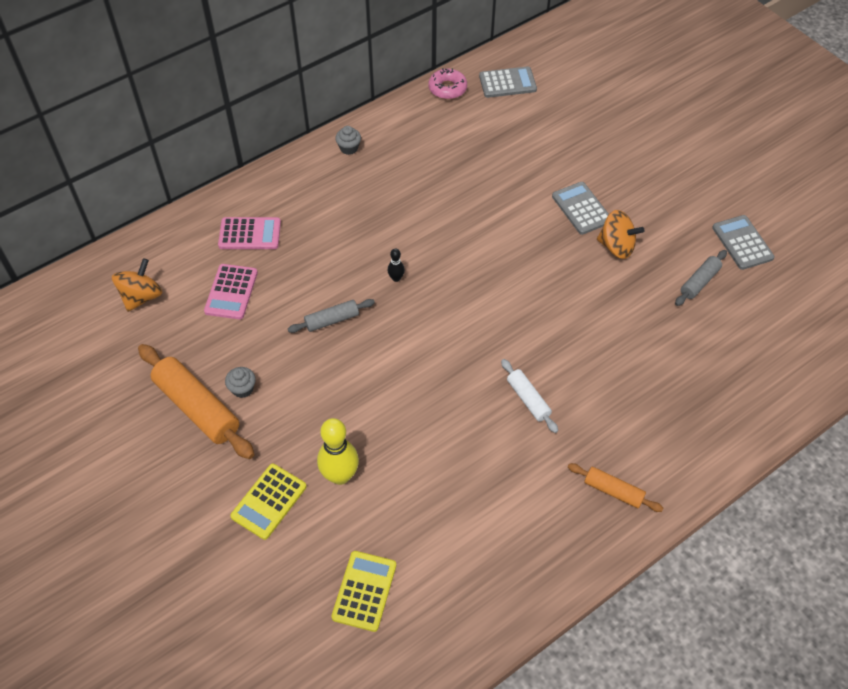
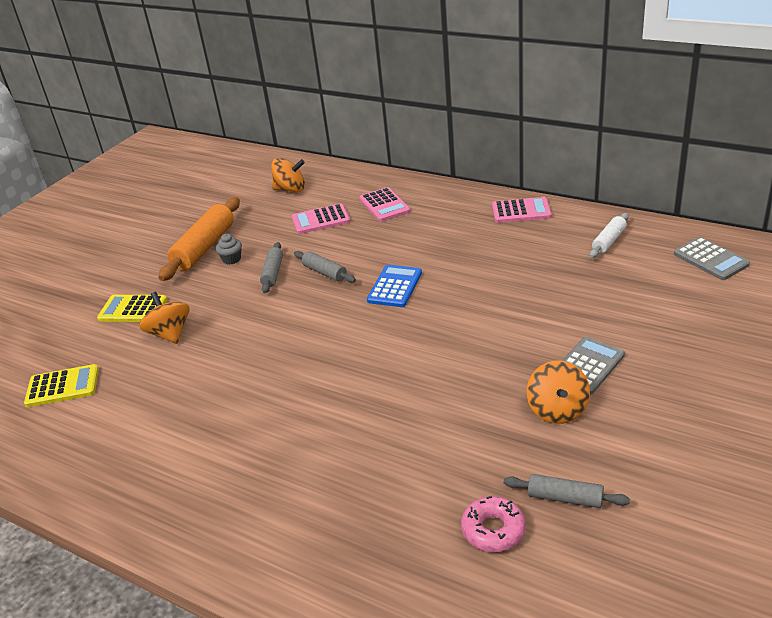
camera: 70 degrees right, 20 degrees down
yellow bowling pin [317,418,359,485] -> orange spinning top [139,292,190,344]
grey cupcake [335,126,361,155] -> pink calculator [492,197,552,223]
black bowling pin [387,248,405,282] -> blue calculator [367,265,422,307]
pink donut [429,68,467,99] -> pink donut moved to [461,496,526,552]
white rolling pin [501,359,558,433] -> white rolling pin moved to [590,213,629,258]
orange rolling pin [568,463,664,512] -> none
grey calculator [712,215,774,270] -> none
none -> grey rolling pin [260,242,283,293]

